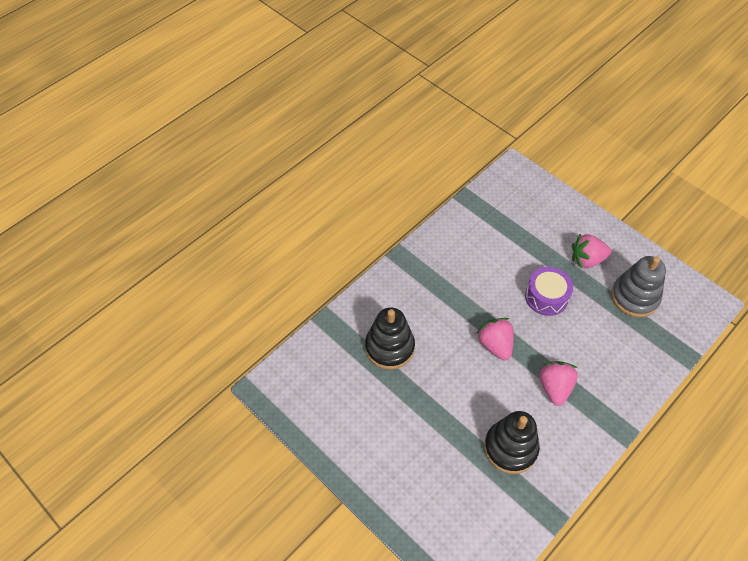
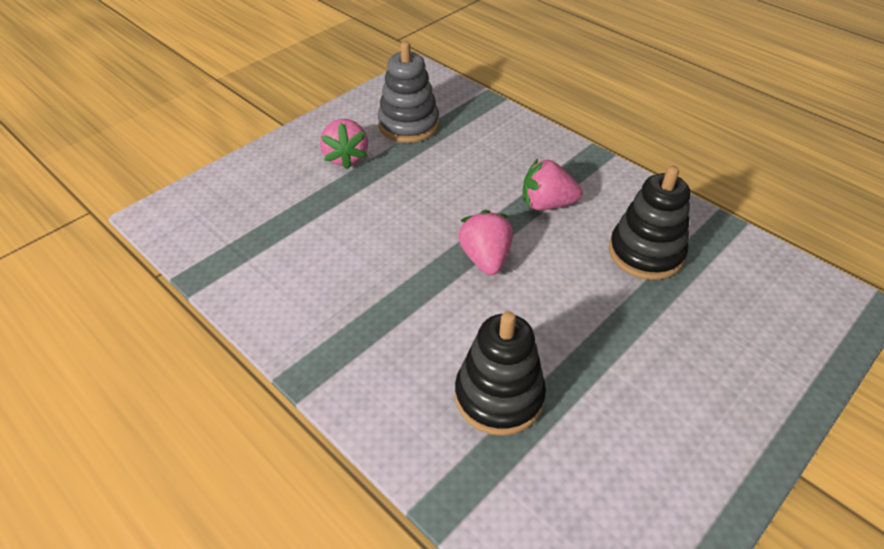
camera: 90 degrees left, 10 degrees down
pink strawberry [476,318,514,360] -> pink strawberry turned 105 degrees clockwise [458,210,513,275]
purple drum [525,267,573,316] -> none

